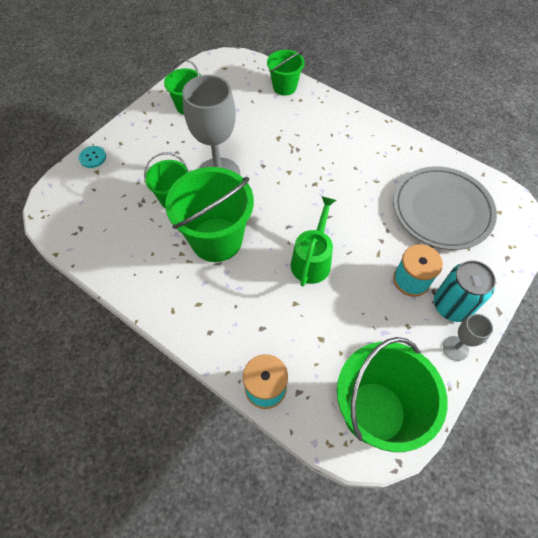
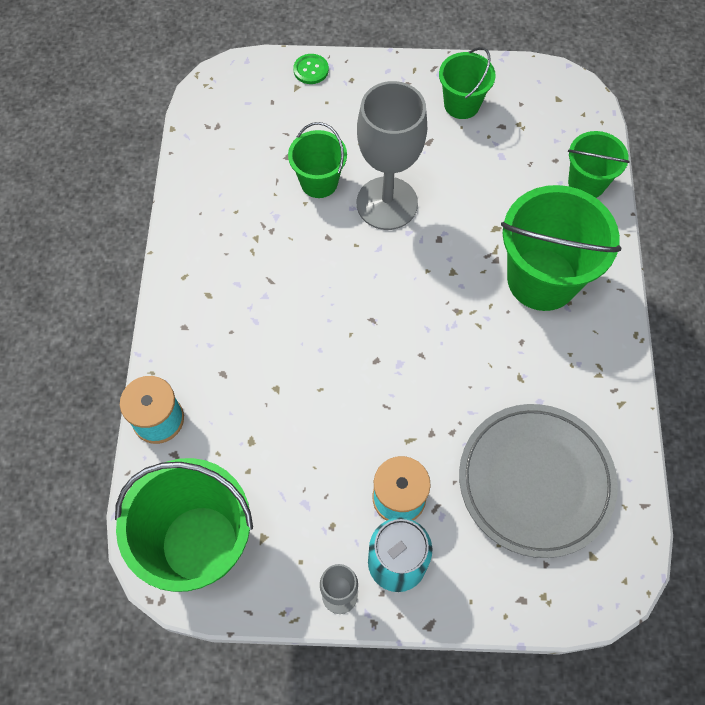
camera: 55 degrees right, 5 degrees up
turquoise button [79,146,106,168] -> green button [293,54,329,84]
green bucket [165,167,254,262] -> green bucket moved to [501,185,621,311]
green watering can [291,196,336,286] -> none

